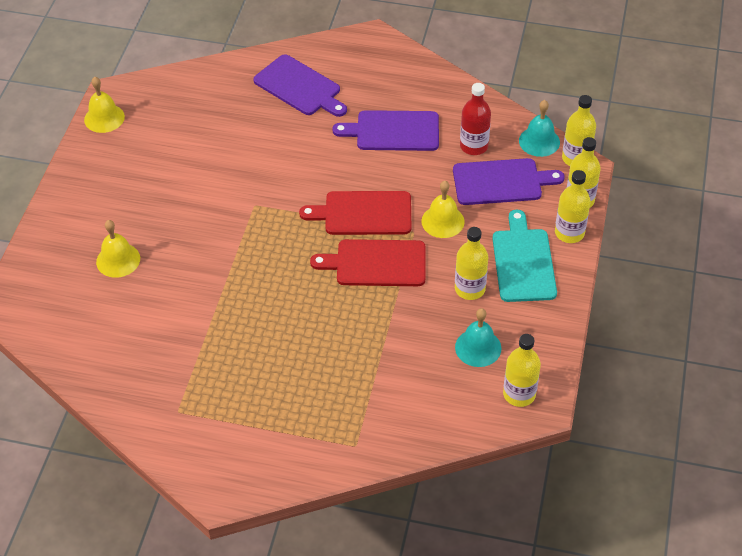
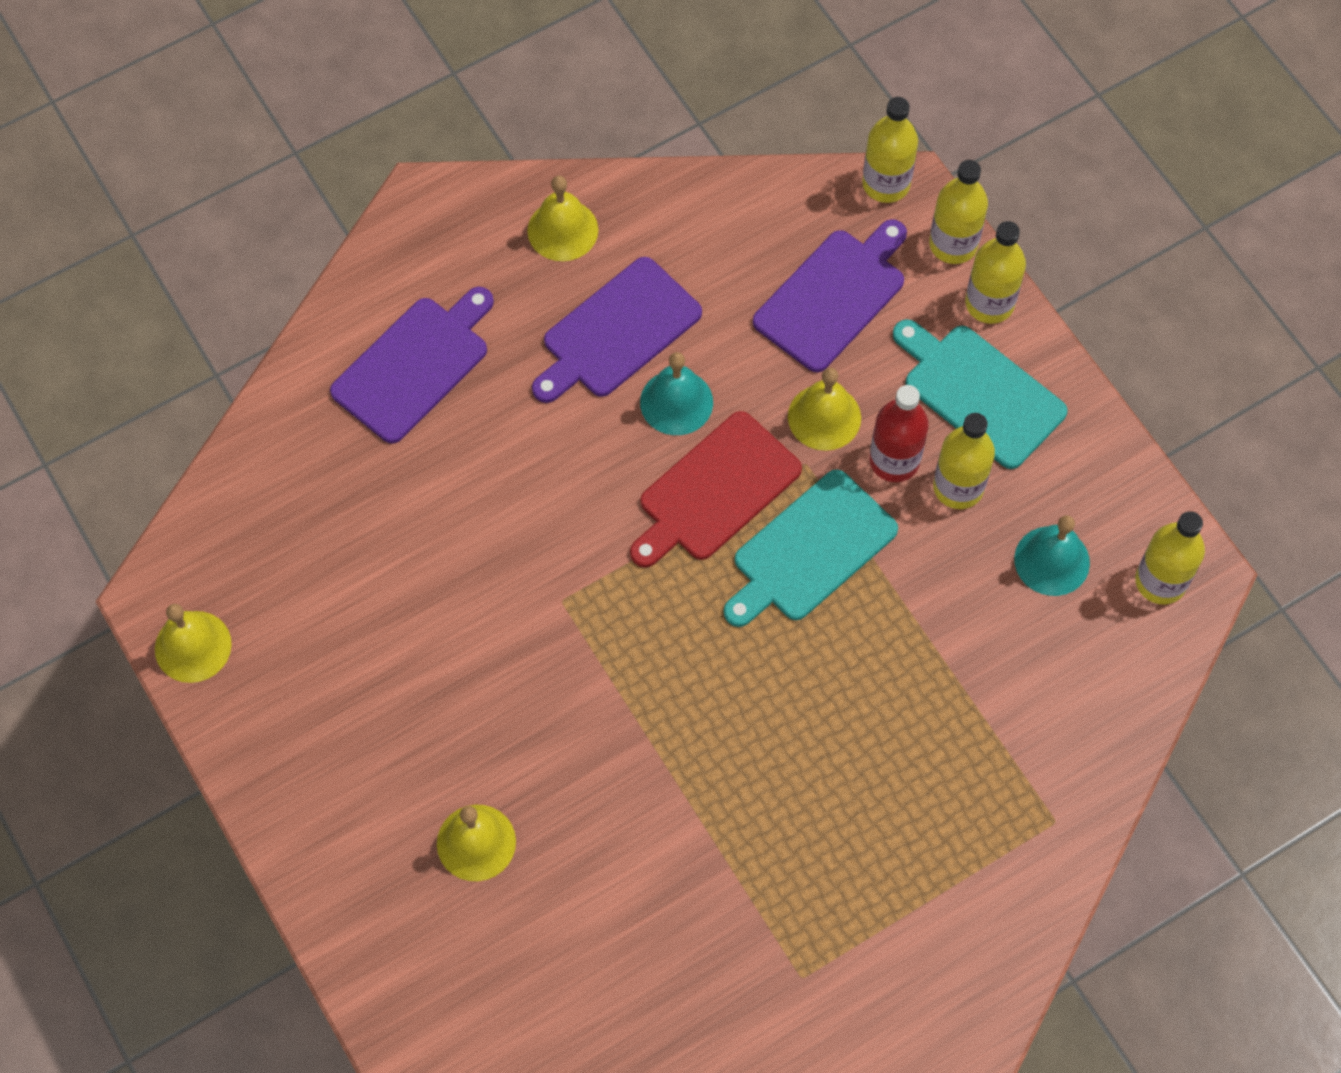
camera: 45 degrees left, 15 degrees up
purple cutting board [253,54,347,117] -> purple cutting board turned 45 degrees counterclockwise [330,287,494,443]
red cutting board [310,239,426,286] -> turquoise cutting board [724,469,898,627]
red bottle [460,83,491,155] -> red bottle moved to [869,385,929,482]
turquoise bell [519,100,560,157] -> turquoise bell moved to [640,352,713,435]
none -> yellow bell [527,176,598,261]

